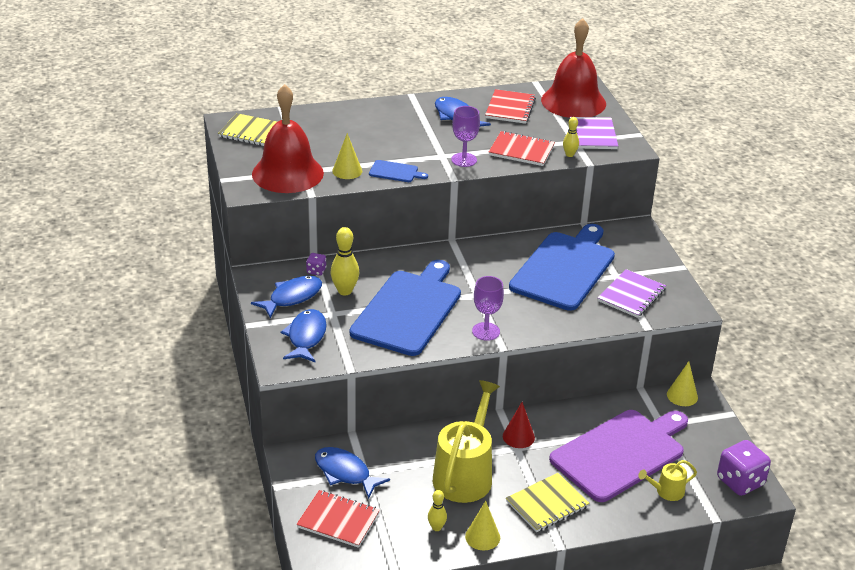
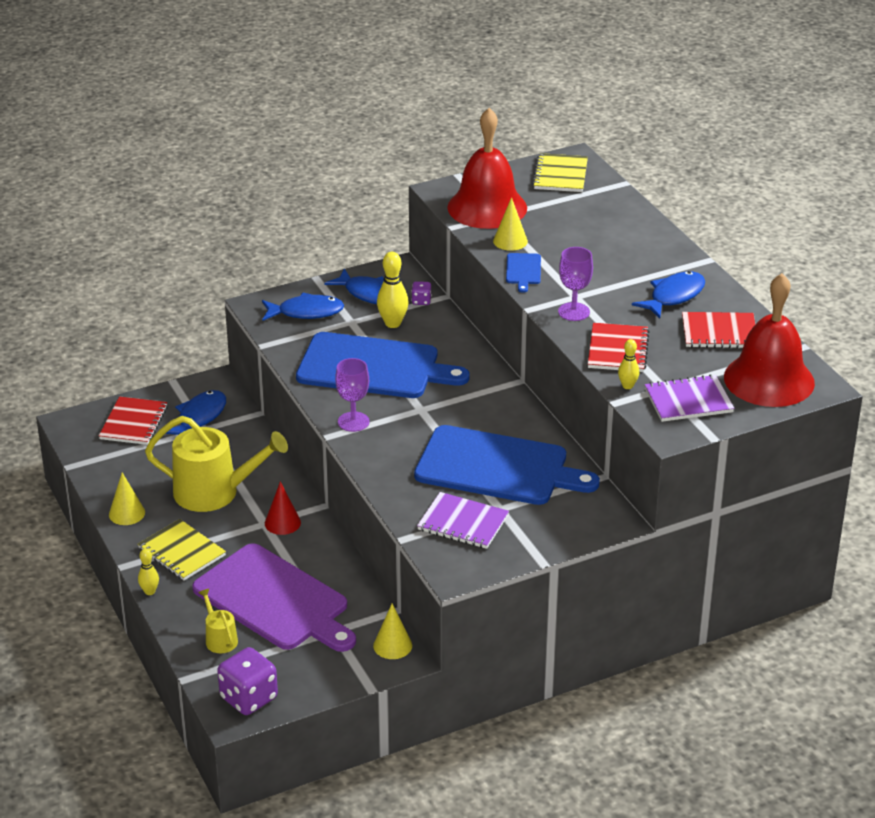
camera: 80 degrees right, 0 degrees up
yellow bowling pin [428,490,447,531] -> yellow bowling pin moved to [138,548,159,595]

